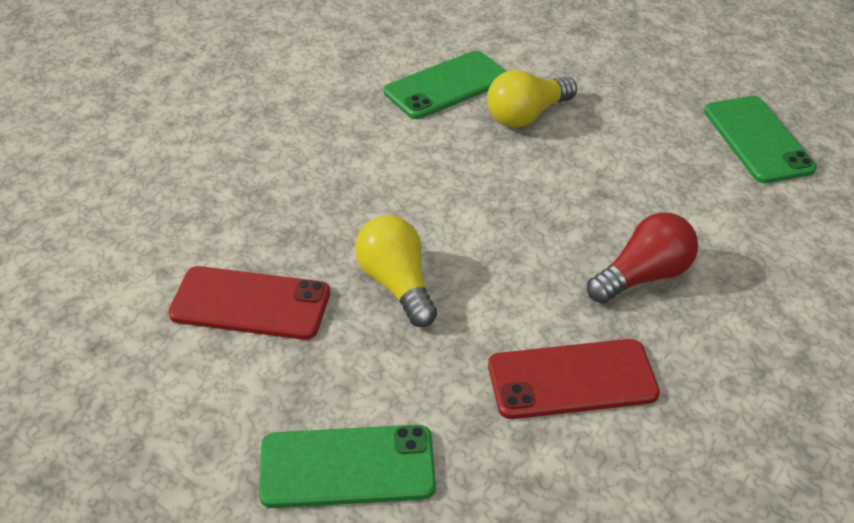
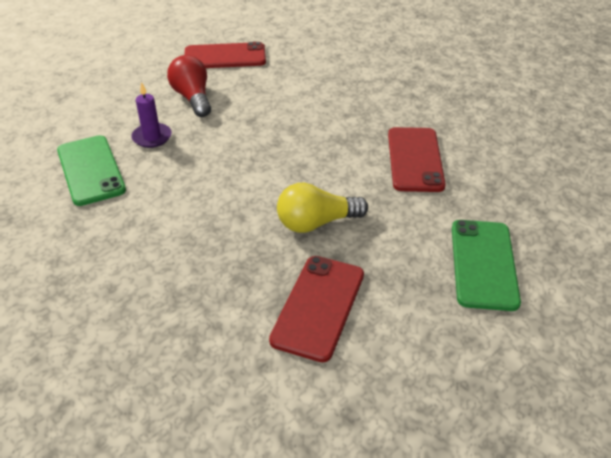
camera: 80 degrees left, 0 degrees up
yellow light bulb [487,70,577,128] -> purple candle [131,82,172,148]
red light bulb [587,212,698,304] -> red light bulb moved to [167,55,211,117]
green phone [704,96,817,183] -> red phone [184,42,266,68]

